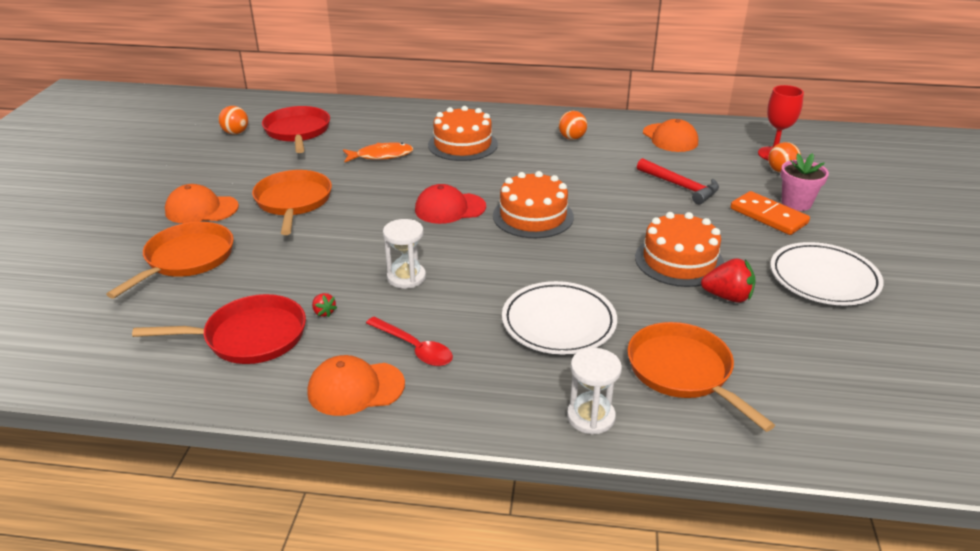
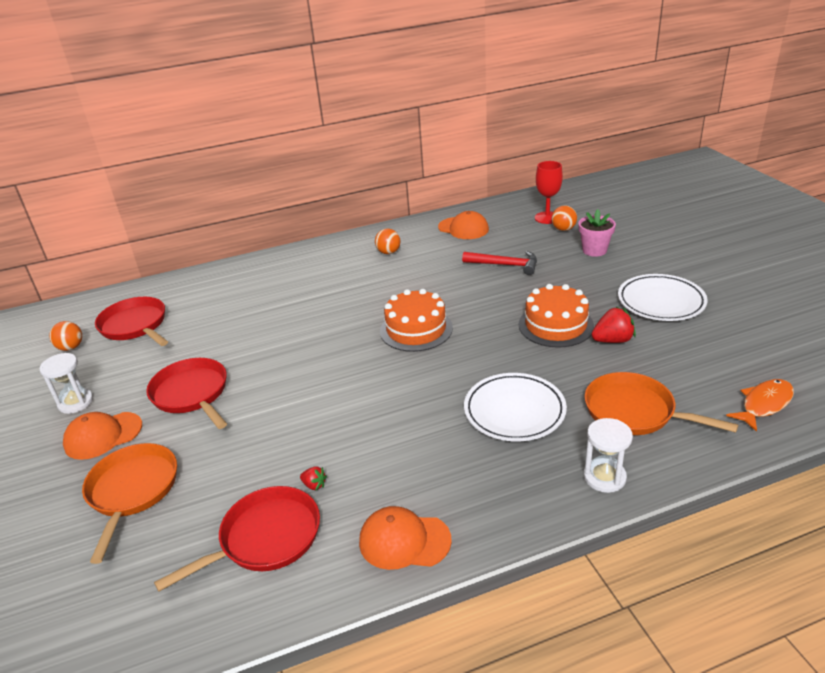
camera: 25 degrees left, 0 degrees up
orange pan [252,170,332,235] -> red pan [146,358,227,429]
orange cap [308,355,405,416] -> orange cap turned 45 degrees clockwise [359,506,452,570]
orange fish [343,143,414,162] -> orange fish moved to [726,379,794,432]
red spoon [366,316,453,366] -> none
white hourglass [383,219,426,289] -> white hourglass moved to [39,353,93,414]
red cap [415,184,486,224] -> none
orange cake [428,106,498,161] -> none
orange domino [731,191,810,235] -> none

